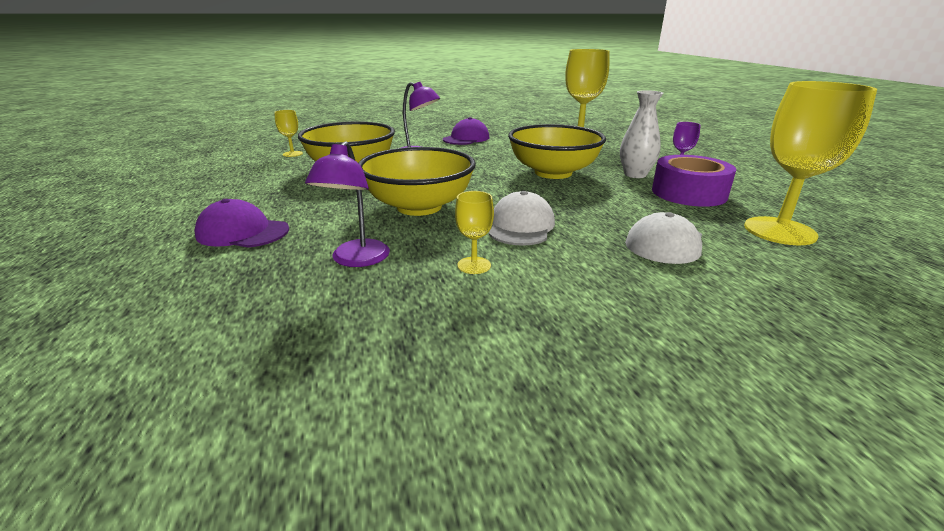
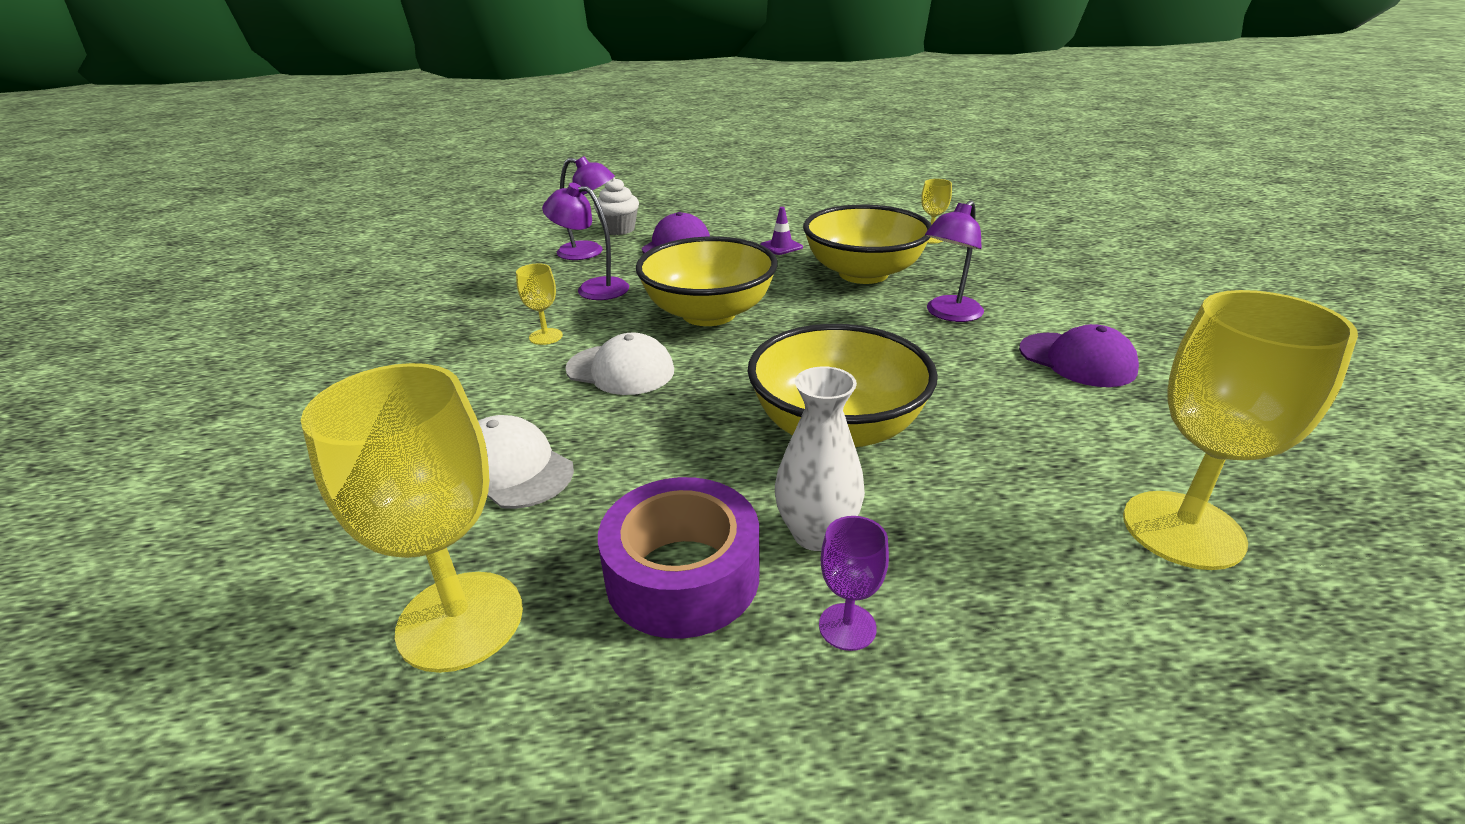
camera: 100 degrees right, 5 degrees up
none -> purple lamp [557,156,615,260]
none -> white cupcake [594,177,639,235]
none -> purple traffic cone [760,207,803,255]

